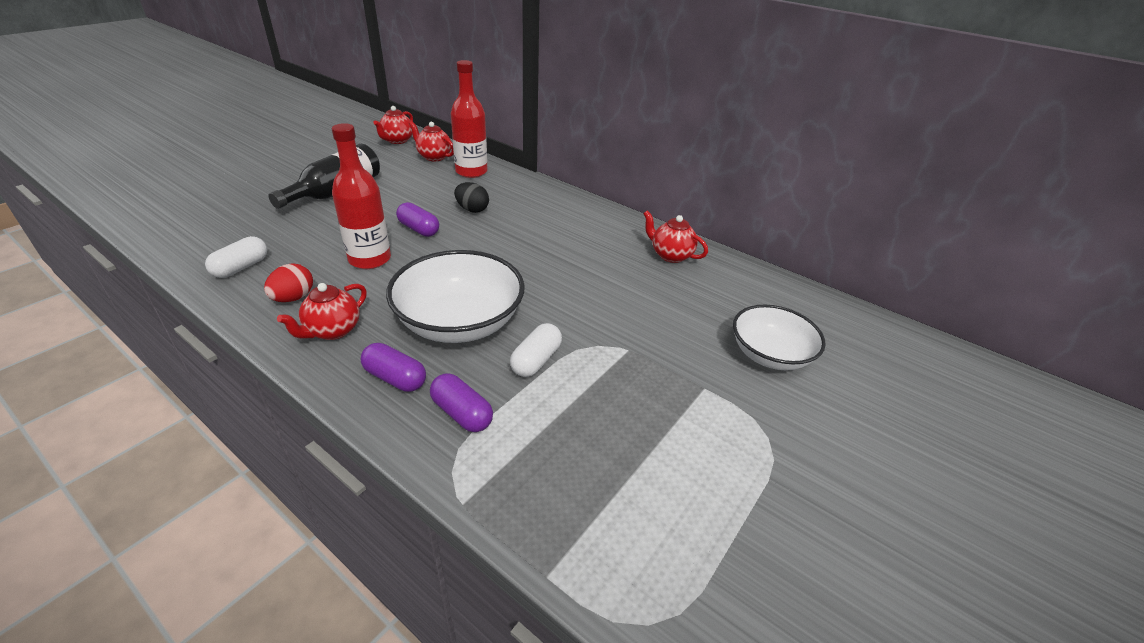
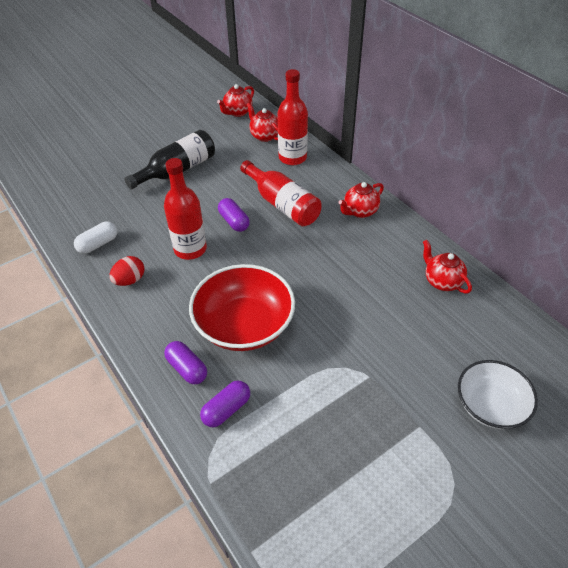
camera: 20 degrees right, 10 degrees up
red teapot [277,283,367,340] -> red teapot moved to [338,182,384,218]
white bowl [386,250,525,343] -> red bowl [189,264,295,351]
purple capsule [430,373,493,432] -> purple capsule turned 75 degrees clockwise [200,380,250,427]
black egg [454,182,489,213] -> red bottle [240,160,321,226]
white capsule [510,323,562,377] -> none

